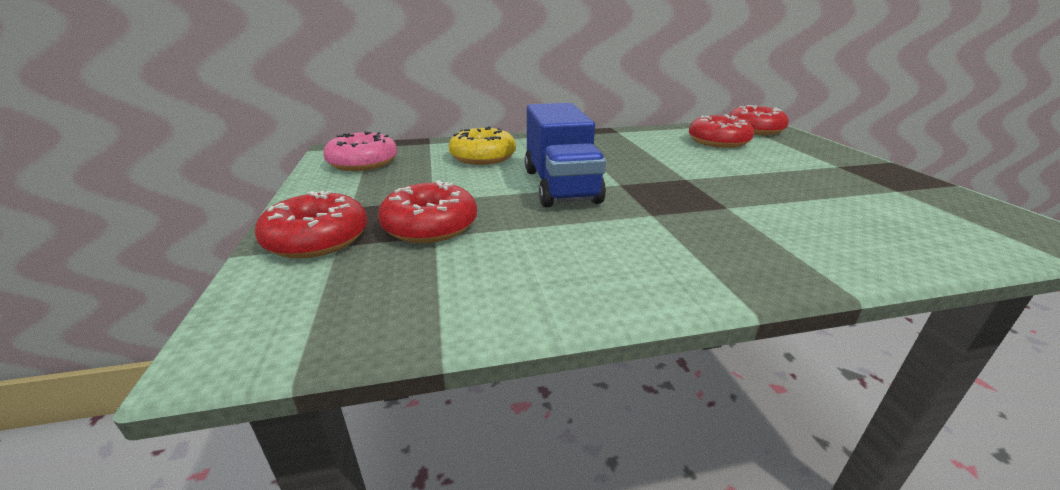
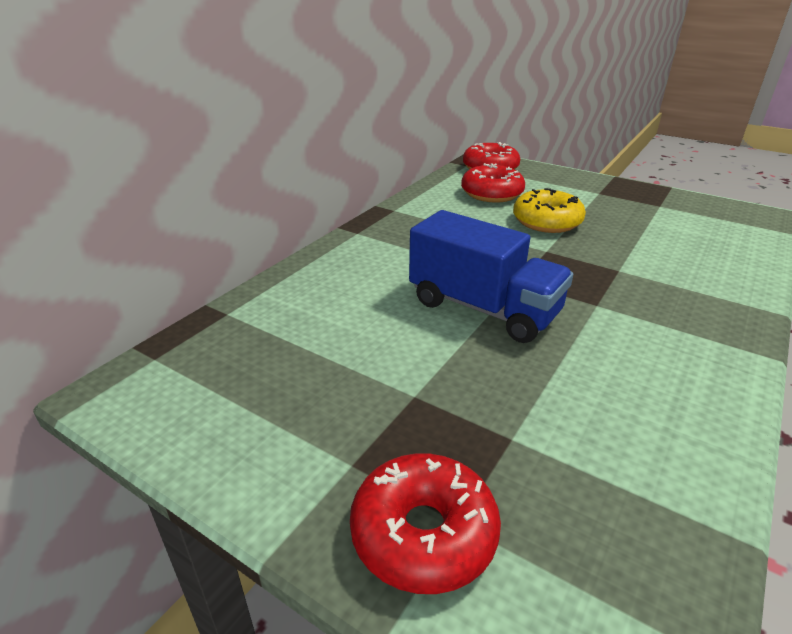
camera: 45 degrees left, 5 degrees up
pink donut [323,131,397,171] -> none
red donut [378,180,477,243] -> none
yellow donut [449,126,516,165] -> yellow donut moved to [513,188,586,233]

